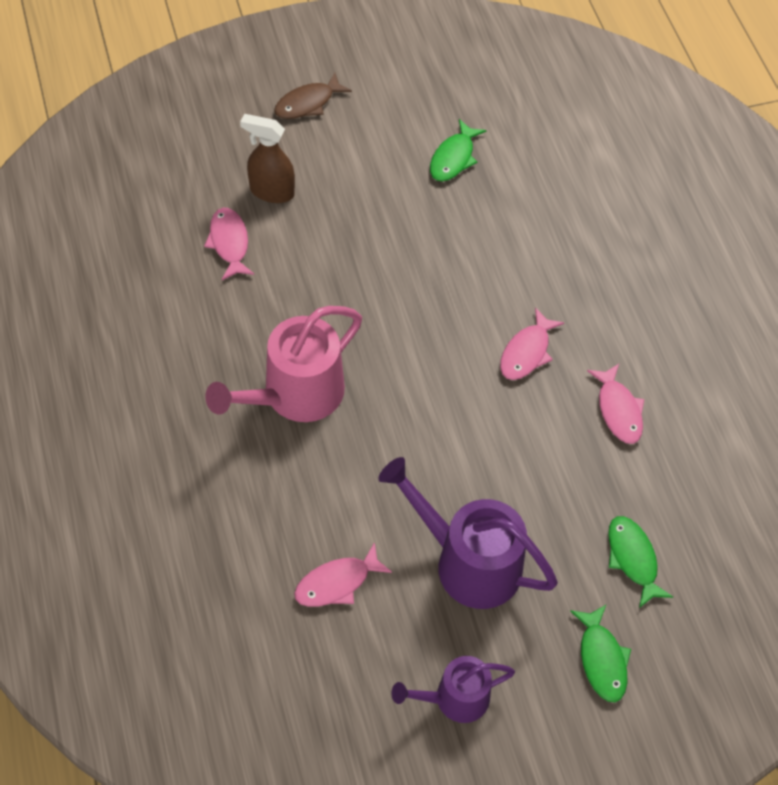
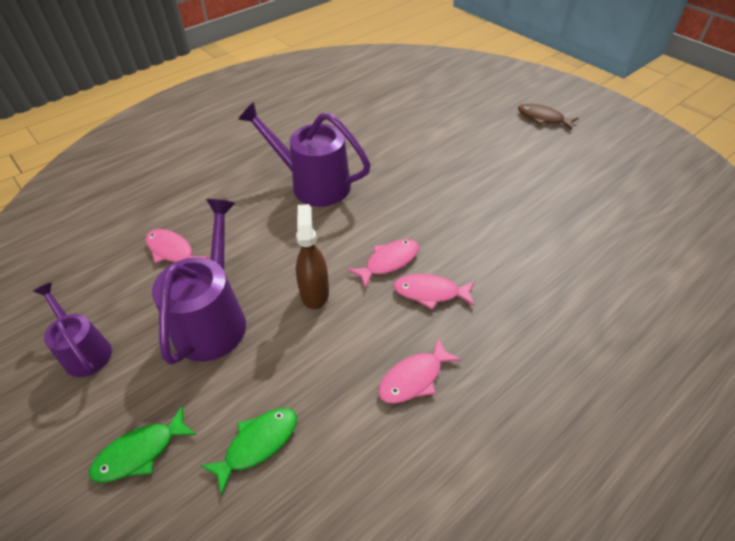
camera: 70 degrees right, 10 degrees down
pink fish [204,208,254,280] -> pink fish moved to [348,239,419,289]
pink watering can [205,306,362,422] -> purple watering can [238,102,370,207]
brown spray bottle [240,114,295,203] -> brown spray bottle moved to [296,204,329,309]
green fish [430,119,486,182] -> none

